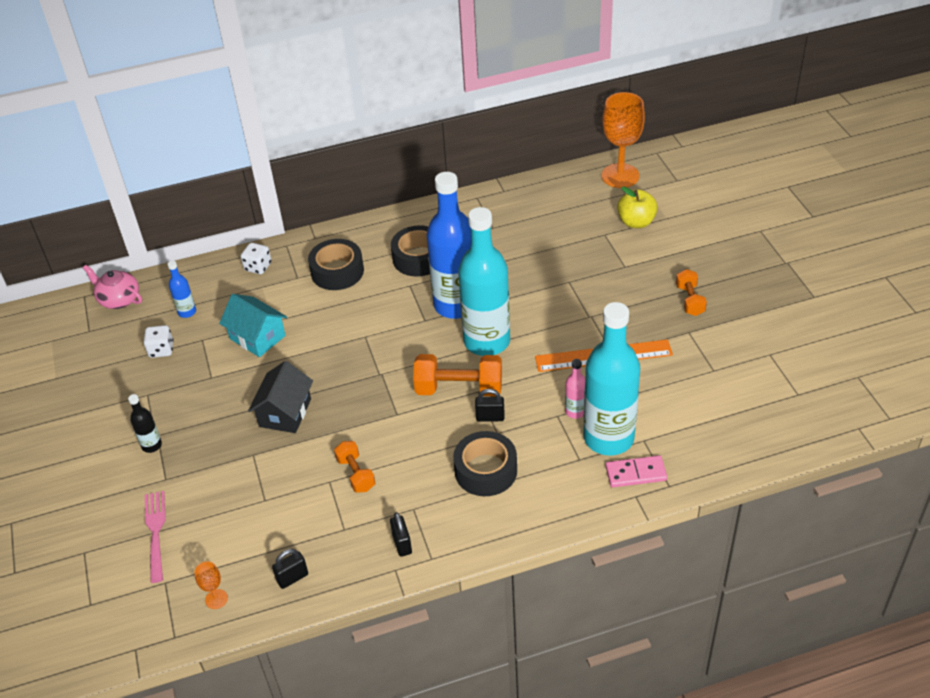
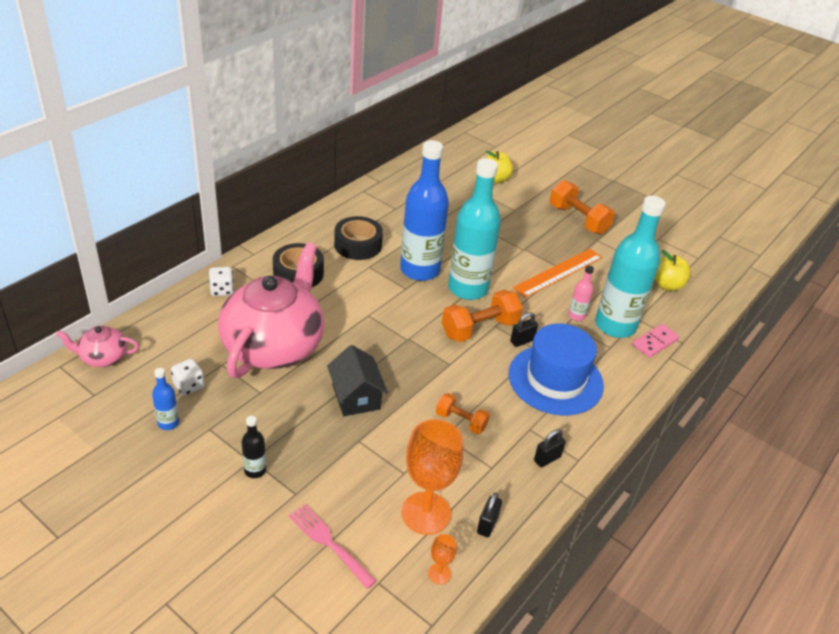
camera: 40 degrees left, 5 degrees down
blue bottle [168,261,196,318] -> blue bottle moved to [152,368,179,430]
turquoise house [219,294,287,357] -> pink teapot [218,243,325,378]
black padlock [390,512,412,557] -> black padlock turned 75 degrees counterclockwise [534,429,566,467]
black tape [453,431,517,496] -> blue hat [509,324,604,415]
orange goblet [601,92,645,188] -> orange goblet moved to [401,419,463,535]
orange dumbbell [676,269,707,316] -> orange dumbbell [550,180,615,235], size x1.70
none -> yellow apple [655,250,691,291]

